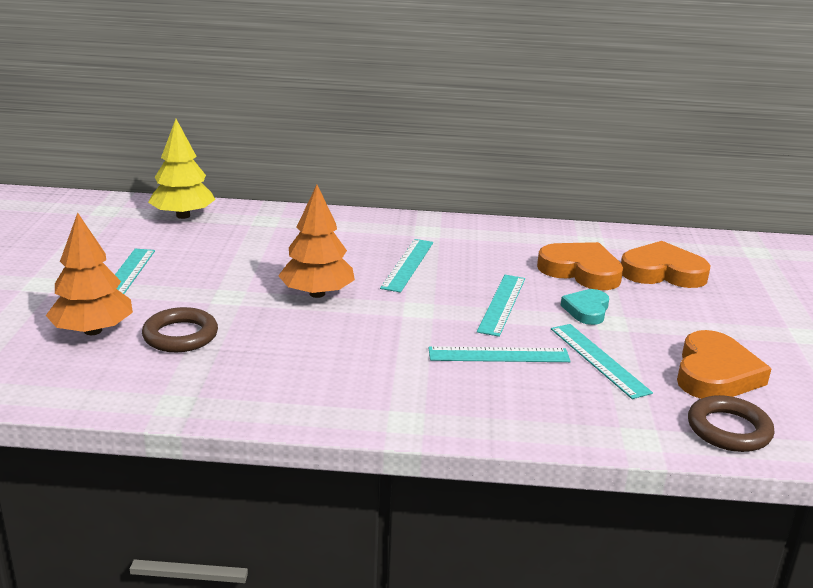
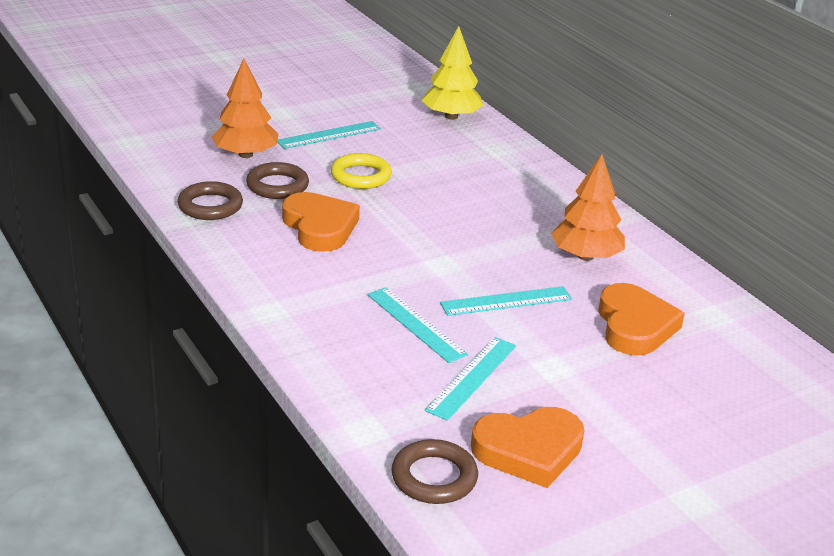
camera: 55 degrees right, 5 degrees up
orange tree [278,185,355,298] -> orange tree moved to [551,154,625,261]
turquoise ruler [380,239,433,293] -> none
turquoise heart [561,289,609,325] -> none
orange heart [621,241,710,288] -> orange heart moved to [282,192,360,252]
none -> brown ring [178,181,243,220]
none -> yellow ring [331,153,392,189]

